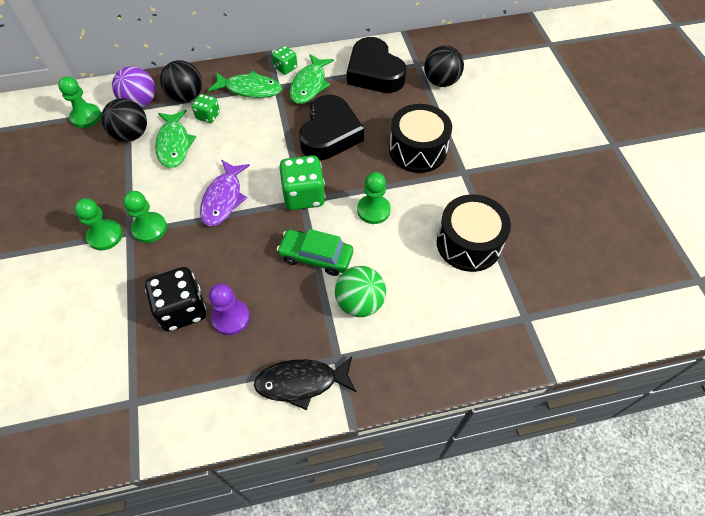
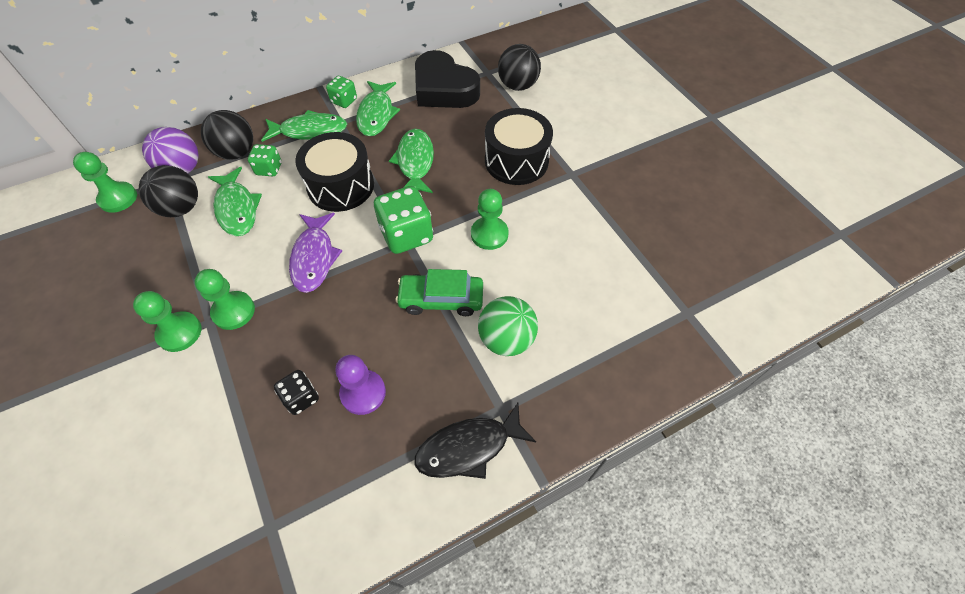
camera: 15 degrees left, 0 degrees up
black dice [145,267,206,332] -> black dice [274,370,319,415], size x0.56
black heart [299,95,364,160] -> green fish [389,129,434,193]
black drum [437,194,511,272] -> black drum moved to [295,132,374,212]

